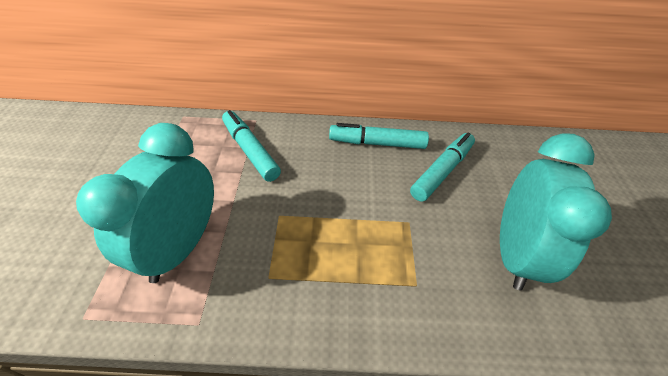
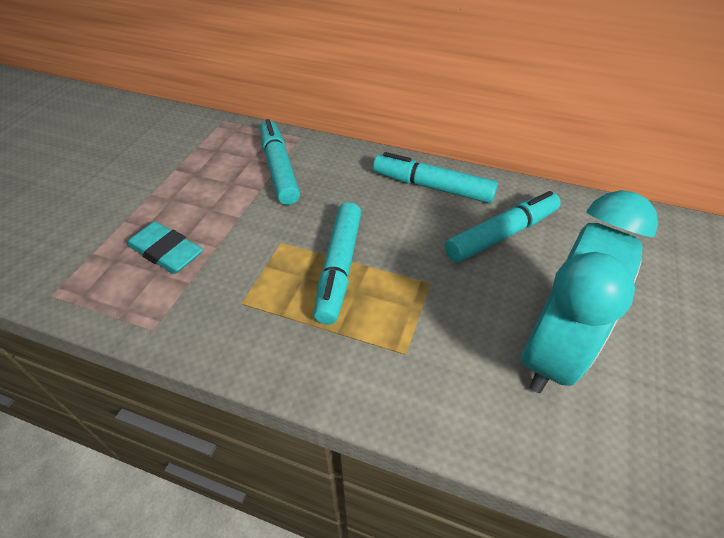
camera: 20 degrees right, 0 degrees up
turquoise clock [76,123,214,283] -> turquoise eraser [127,221,203,274]
none -> turquoise marker [314,202,361,324]

